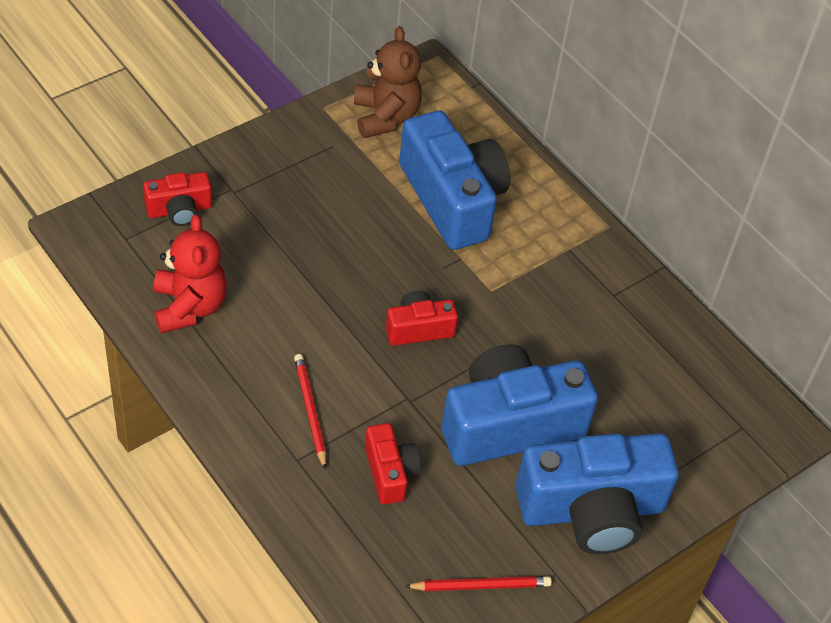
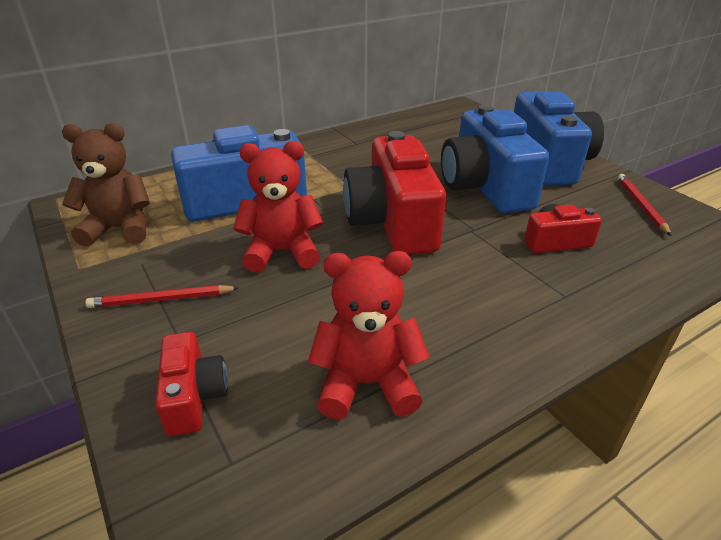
camera: 80 degrees left, 15 degrees down
red pencil [294,354,326,470] -> red pencil moved to [85,285,239,308]
red camera [386,291,458,346] -> red camera [343,131,446,255], size x2.02
none -> red teddy bear [233,141,323,273]

